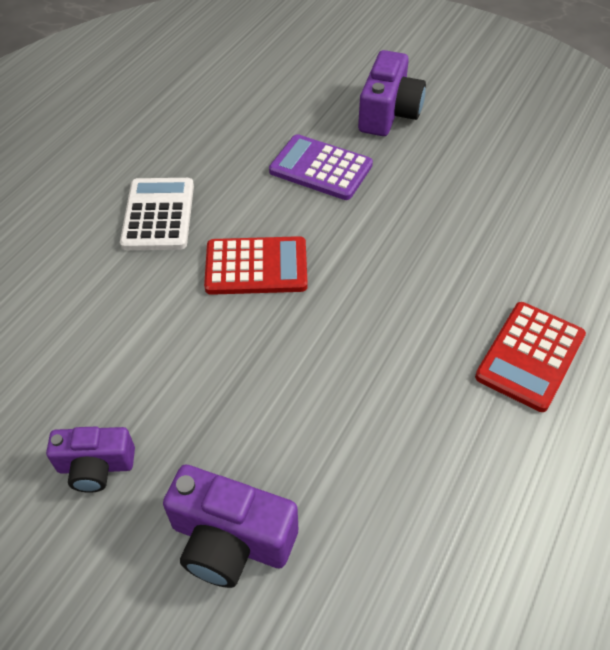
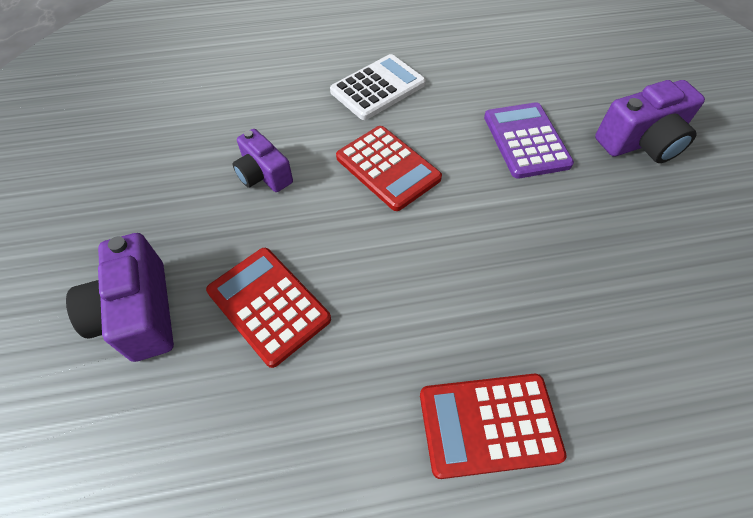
camera: 50 degrees right, 5 degrees up
purple camera [46,427,135,493] -> purple camera moved to [233,129,293,192]
none -> red calculator [206,248,331,368]

